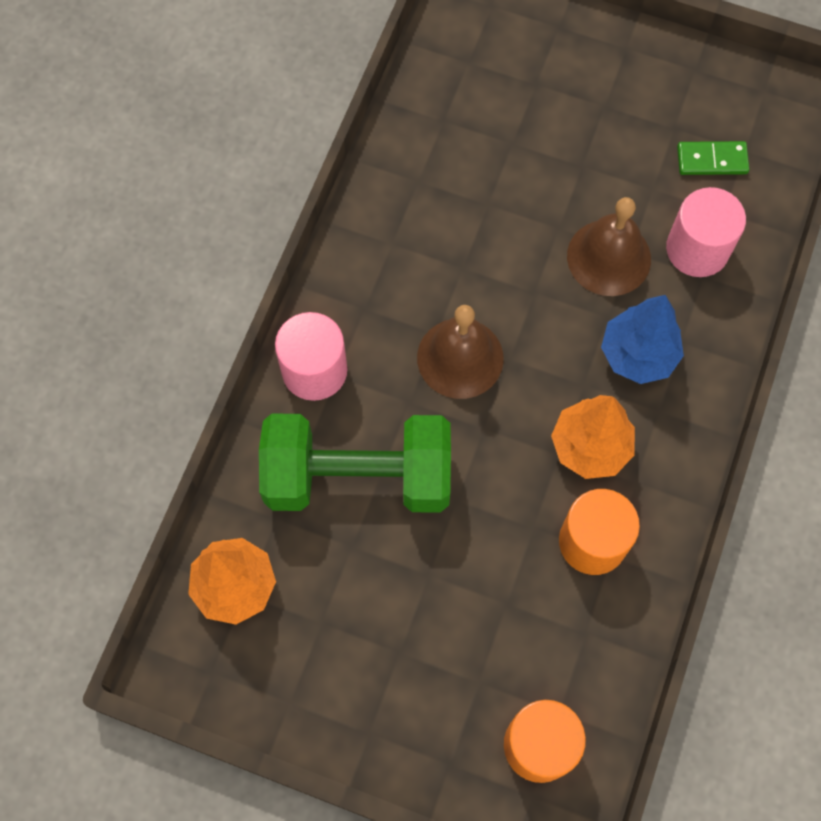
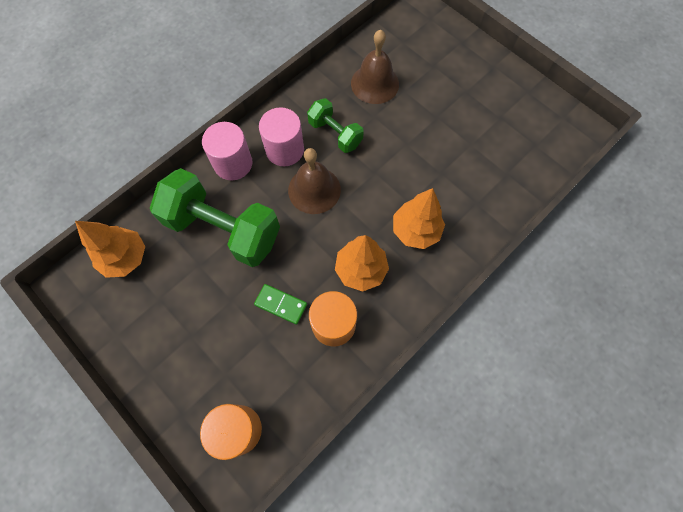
camera: 25 degrees right, 0 degrees up
brown bell [567,197,651,296] -> brown bell moved to [351,29,399,104]
blue tree [601,295,684,384] -> orange tree [393,188,445,249]
pink cylinder [666,187,746,277] -> pink cylinder moved to [259,107,304,166]
green domino [677,141,749,175] -> green domino moved to [254,284,307,325]
none -> green dumbbell [307,98,364,153]

